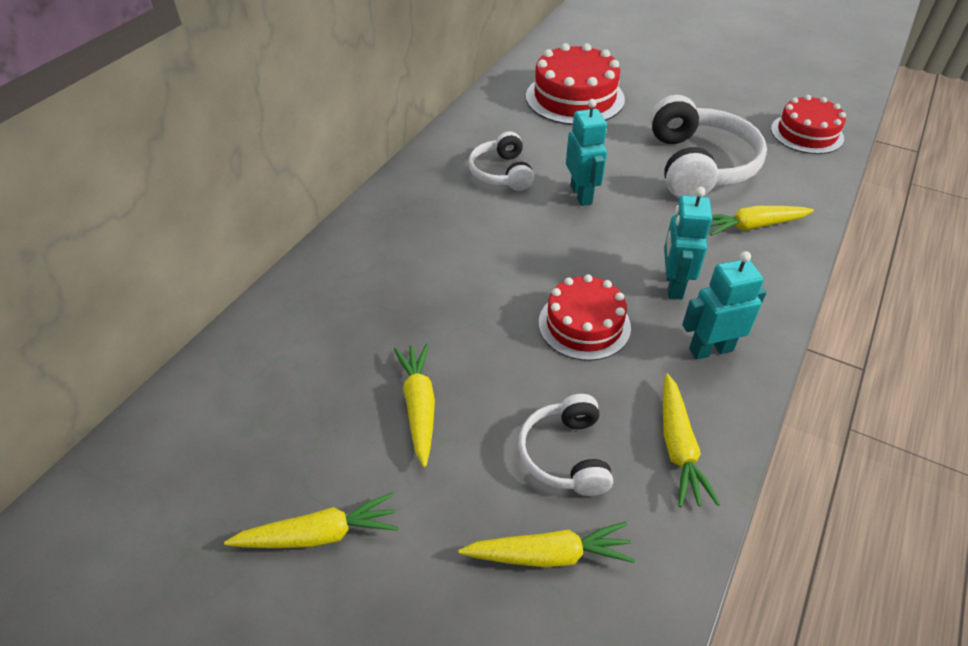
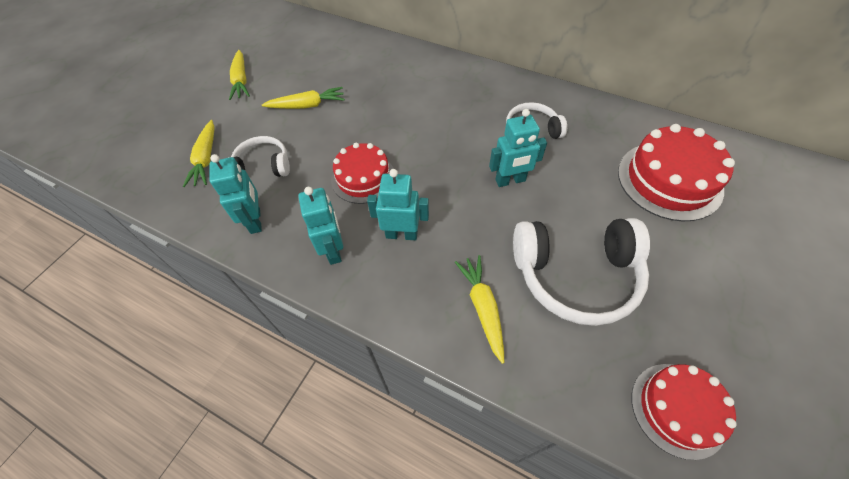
camera: 90 degrees right, 10 degrees up
yellow carrot [663,374,720,507] -> turquoise robot [210,154,262,234]

